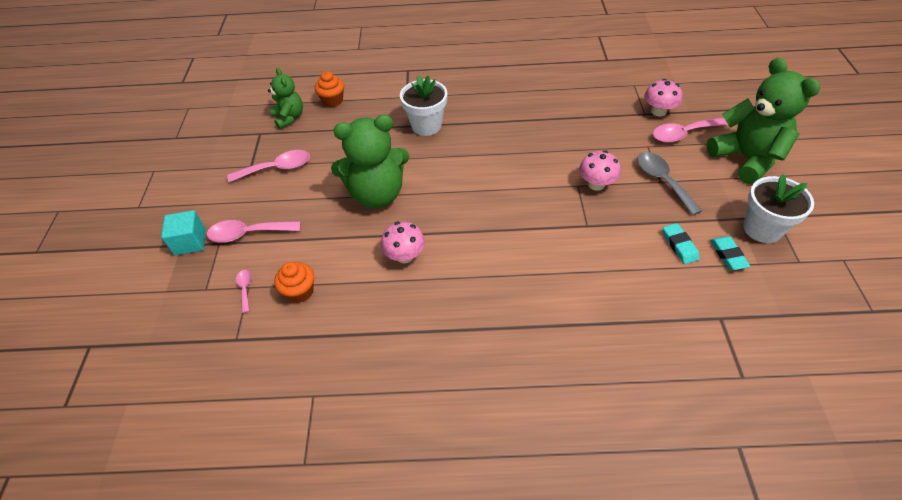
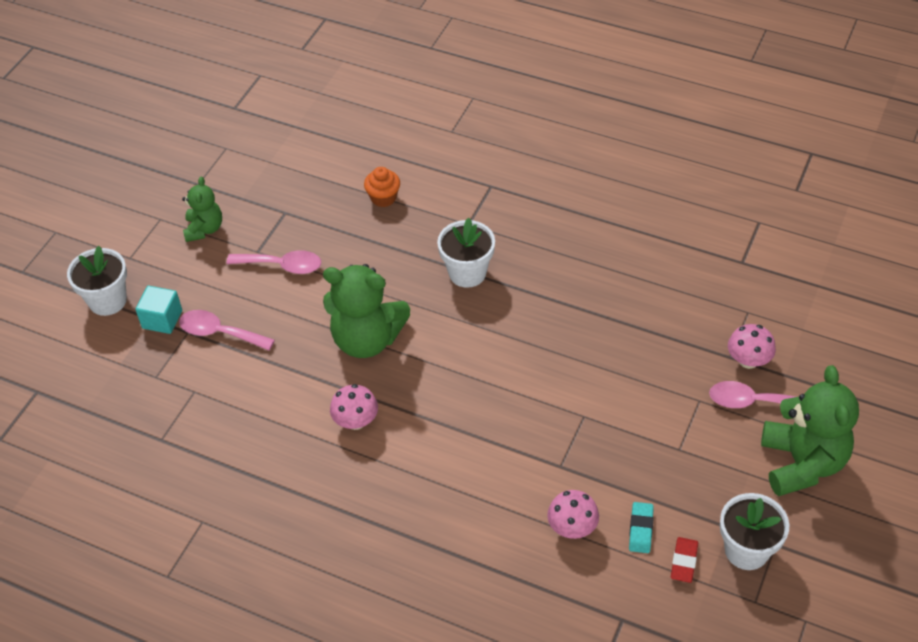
camera: 25 degrees right, 0 degrees up
pink spoon [236,270,252,313] -> none
green teddy bear [268,68,303,129] -> green teddy bear moved to [182,176,222,242]
orange cupcake [274,262,314,303] -> none
pink mushroom [579,150,621,191] -> pink mushroom moved to [547,490,599,539]
grey spoon [637,152,702,215] -> none
turquoise eraser [710,236,750,270] -> red eraser [671,537,698,583]
none -> white flower pot [67,246,127,316]

